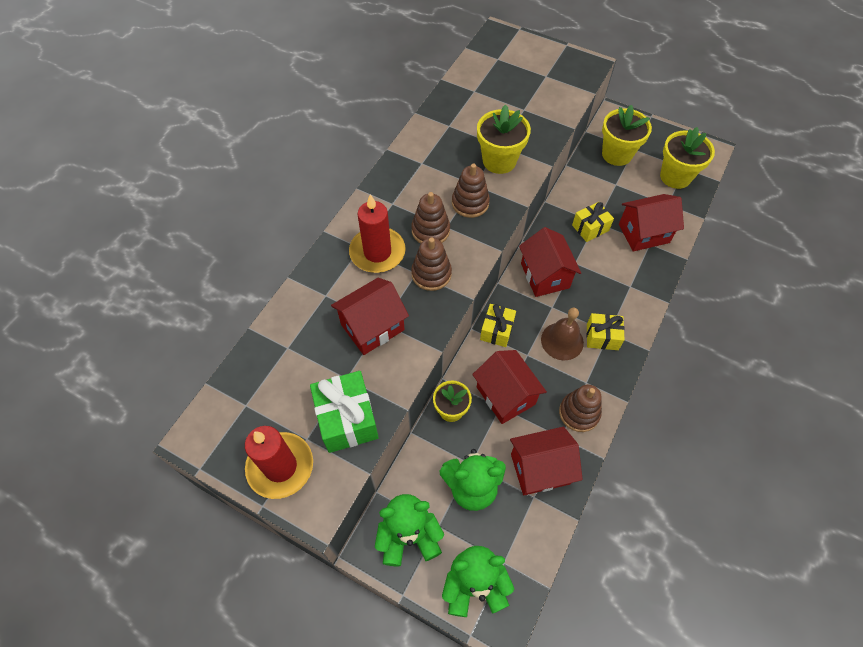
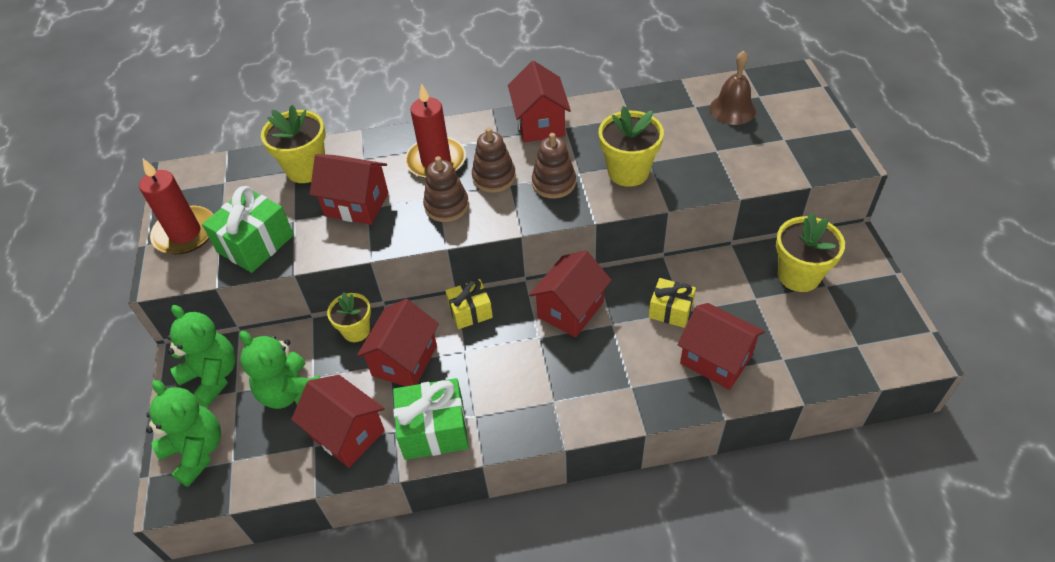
camera: 55 degrees right, 10 degrees down
brown bell [541,308,584,360] -> brown bell moved to [709,51,756,125]
brown stacking toy [559,384,602,432] -> green gift [393,378,469,460]
yellow gift [586,313,625,350] -> none
yellow flower pot [660,127,715,189] -> yellow flower pot moved to [261,105,326,183]
none -> red house [508,61,571,142]

